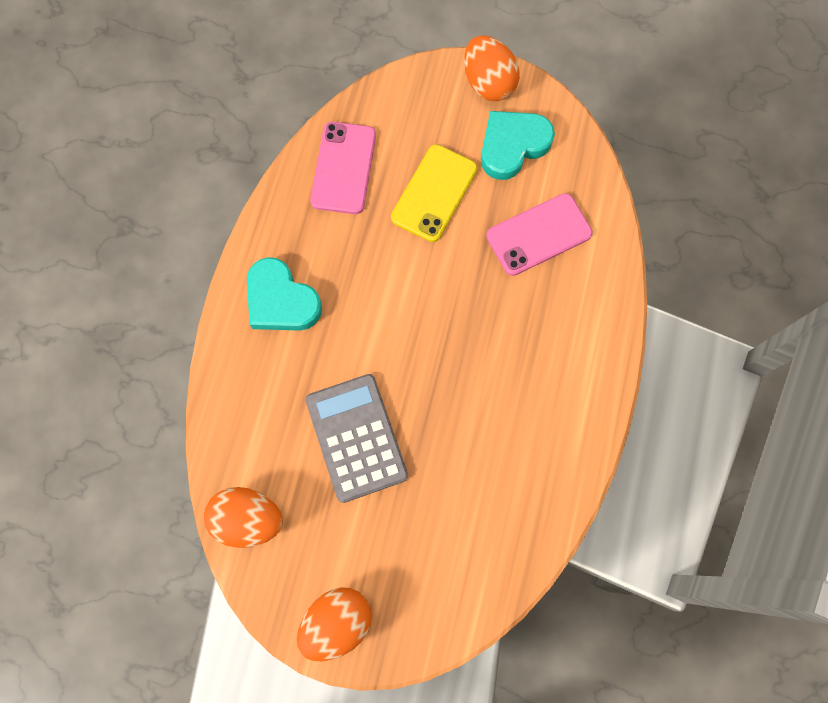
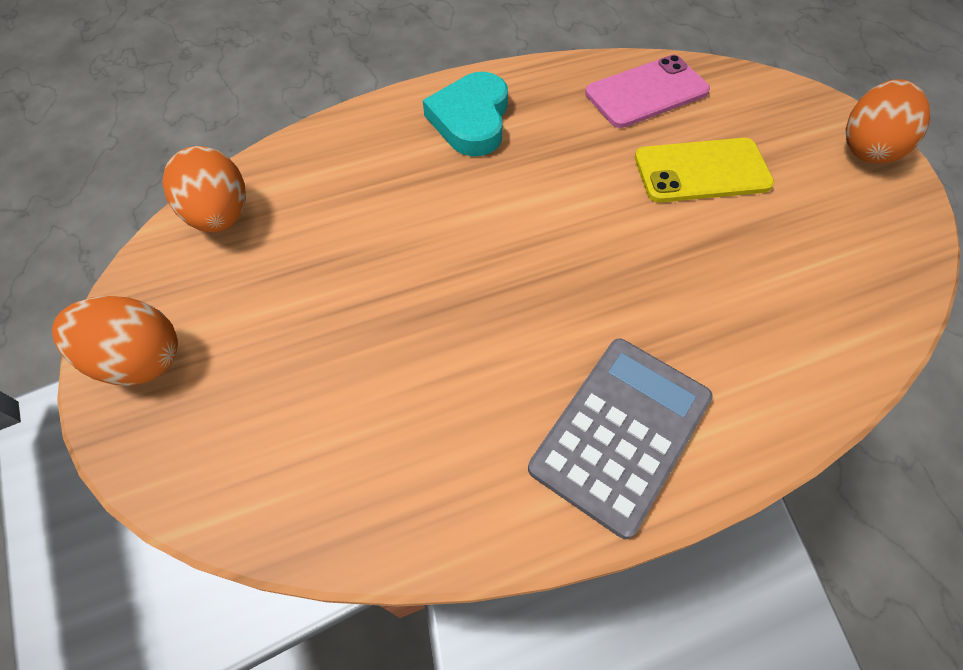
camera: 55 degrees right, 15 degrees down
grey calculator [305,374,408,503] -> grey calculator moved to [528,339,713,539]
turquoise heart [481,111,555,180] -> none
pink phone [486,193,593,276] -> none

